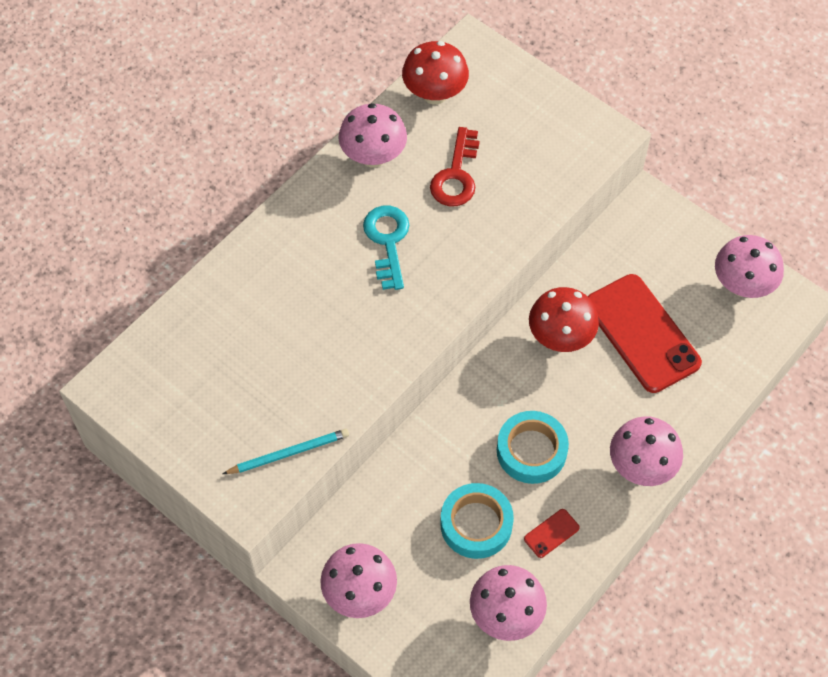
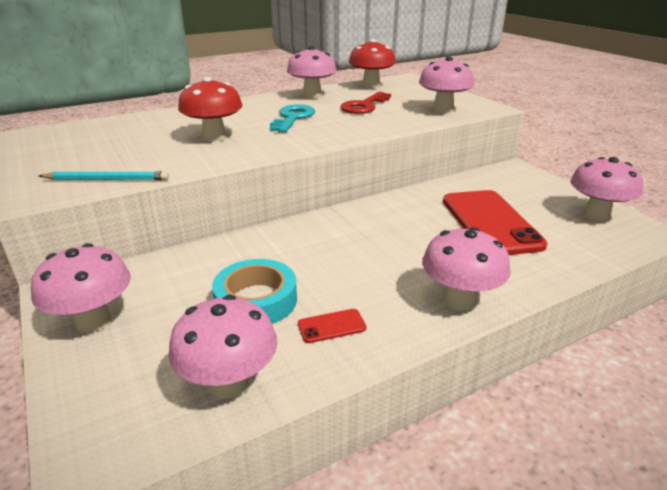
camera: 20 degrees right, 30 degrees down
turquoise tape [497,411,569,484] -> none
red mushroom [529,287,599,352] -> red mushroom moved to [178,77,242,142]
none -> pink mushroom [419,57,474,114]

